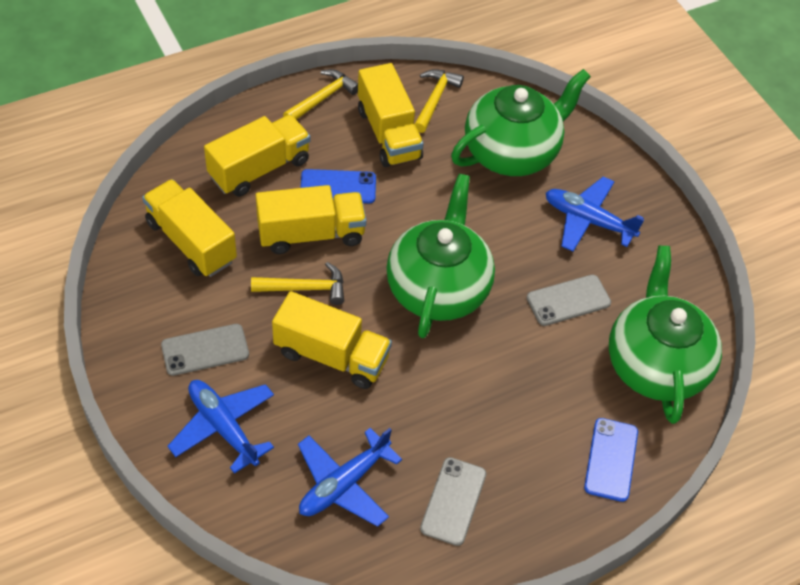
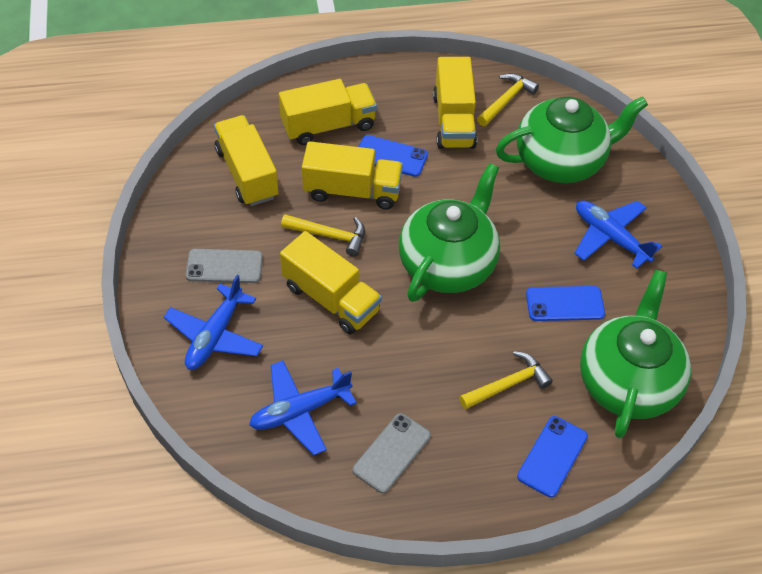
camera: 20 degrees right, 0 degrees up
blue plane [167,380,274,474] -> blue plane turned 135 degrees counterclockwise [164,275,263,370]
yellow hammer [283,69,358,120] -> yellow hammer moved to [459,351,553,409]
grey phone [527,275,611,326] -> blue phone [526,286,605,321]

